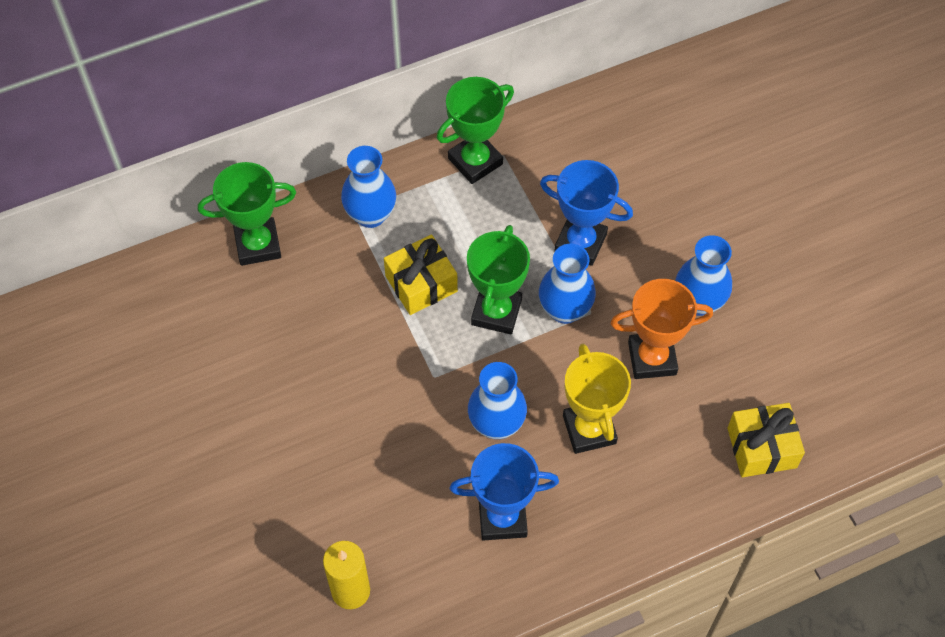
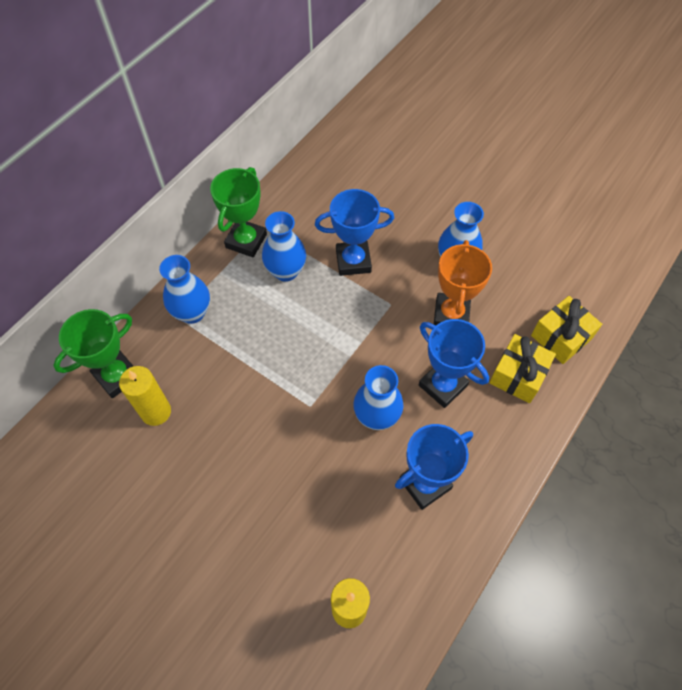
camera: 30 degrees left, 0 degrees up
yellow gift [384,234,458,315] -> yellow gift moved to [489,334,556,403]
green trophy [467,225,530,335] -> none
blue vase [539,244,596,324] -> blue vase moved to [262,211,306,282]
yellow trophy [563,344,631,454] -> blue trophy [419,319,489,408]
orange trophy [610,279,713,379] -> orange trophy turned 45 degrees counterclockwise [434,240,492,325]
none -> yellow candle [119,366,171,426]

